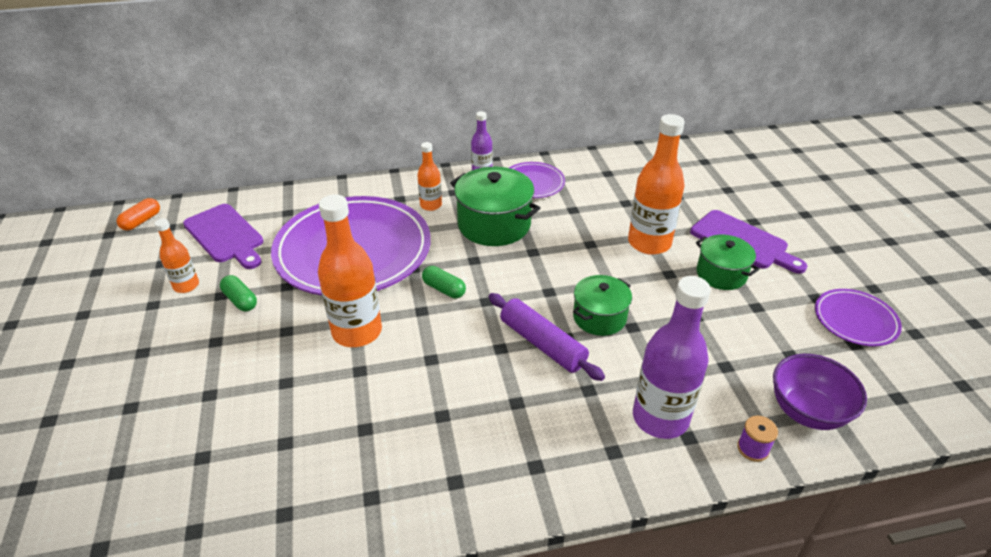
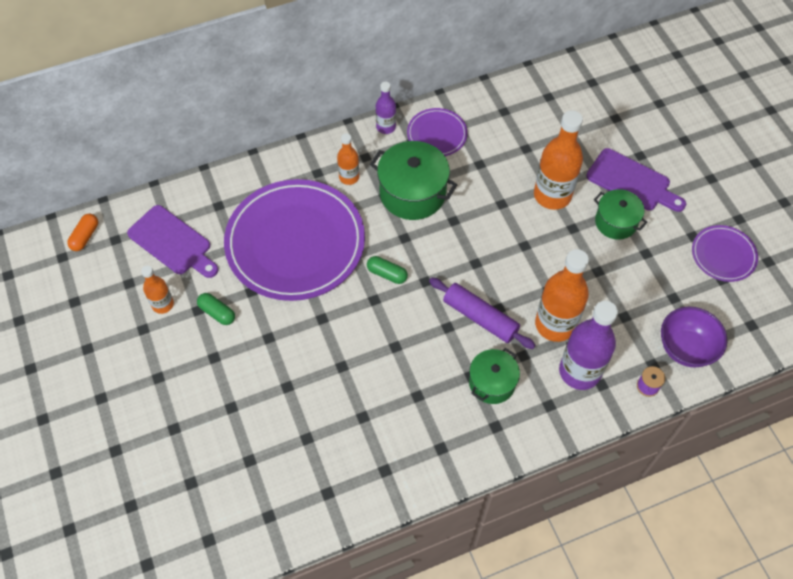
camera: 10 degrees left, 20 degrees up
orange bottle [318,194,382,347] -> orange bottle moved to [535,249,589,342]
green pot [573,275,632,336] -> green pot moved to [469,348,520,404]

